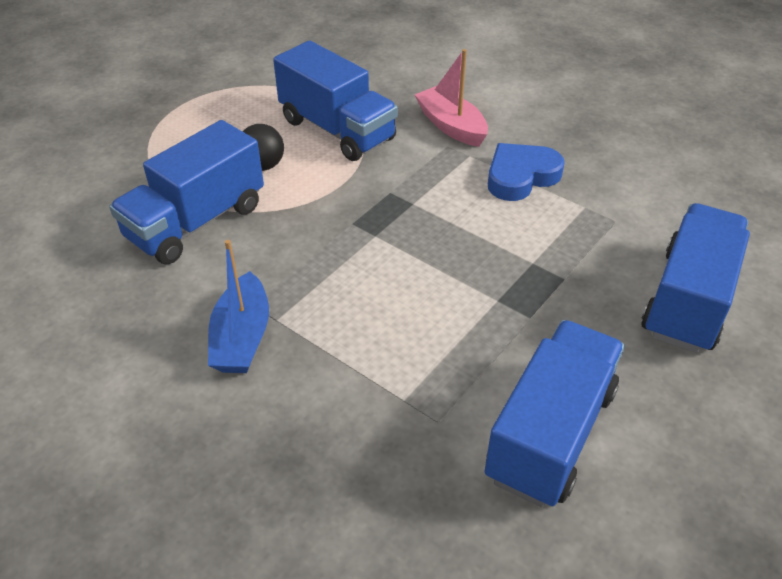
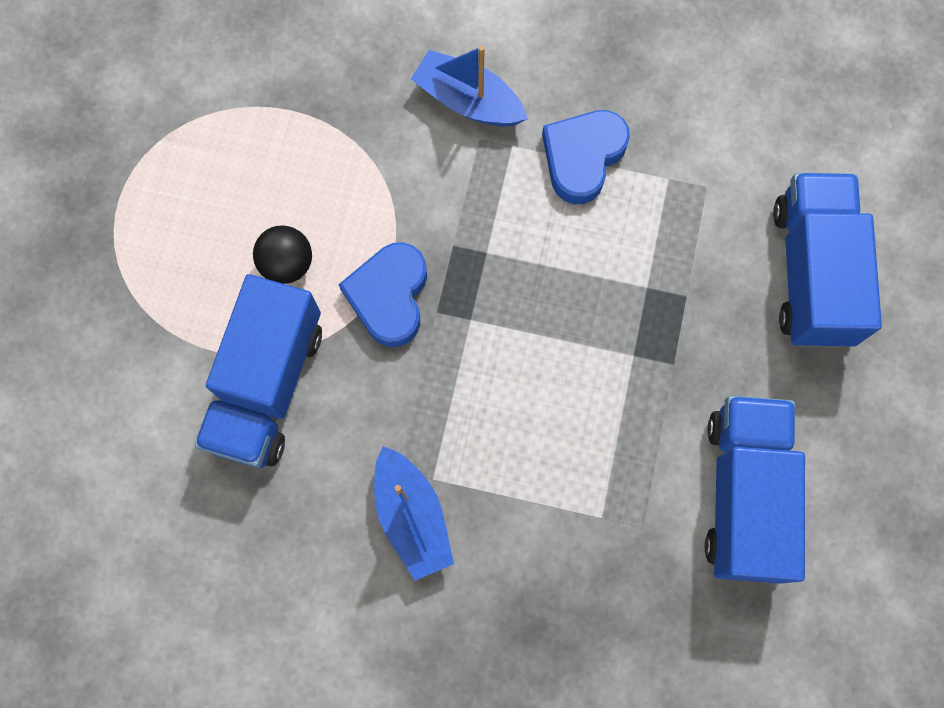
camera: 25 degrees left, 30 degrees up
blue truck [273,40,398,161] -> none
pink boat [415,49,488,147] -> blue boat [411,46,528,126]
none -> blue heart [338,242,427,347]

